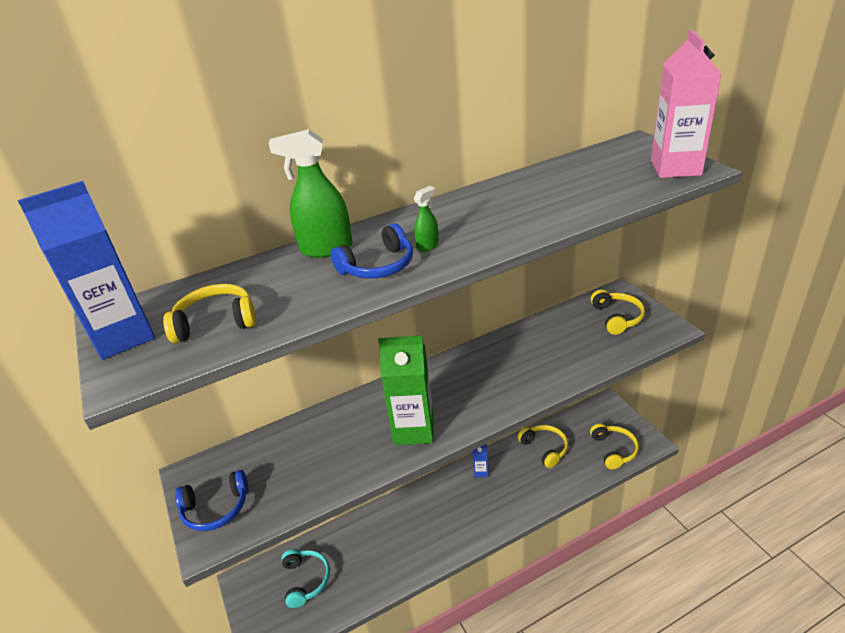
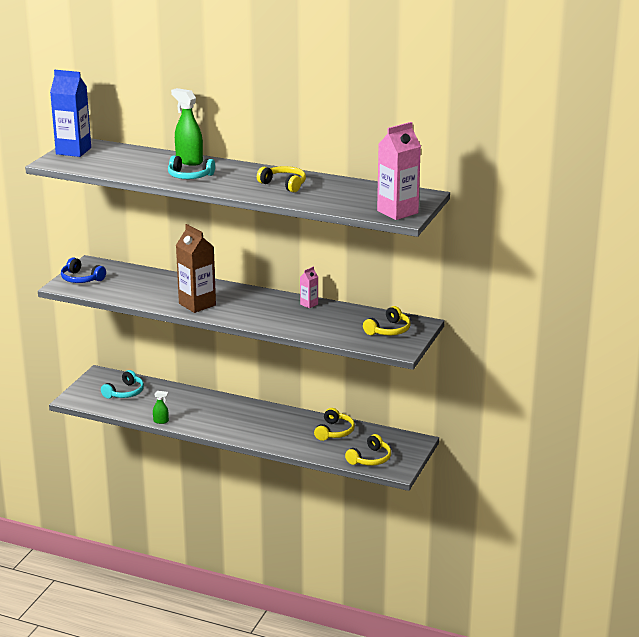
camera: 45 degrees right, 10 degrees down
yellow headphones [163,284,256,343] -> yellow headphones moved to [257,166,306,192]
blue headphones [330,223,413,279] -> turquoise headphones [168,155,215,179]
green carton [378,335,433,445] -> brown carton [176,224,216,313]
green spray bottle [414,186,439,252] -> green spray bottle moved to [153,391,169,424]
blue carton [472,444,489,477] -> none
none -> pink carton [300,267,318,308]

